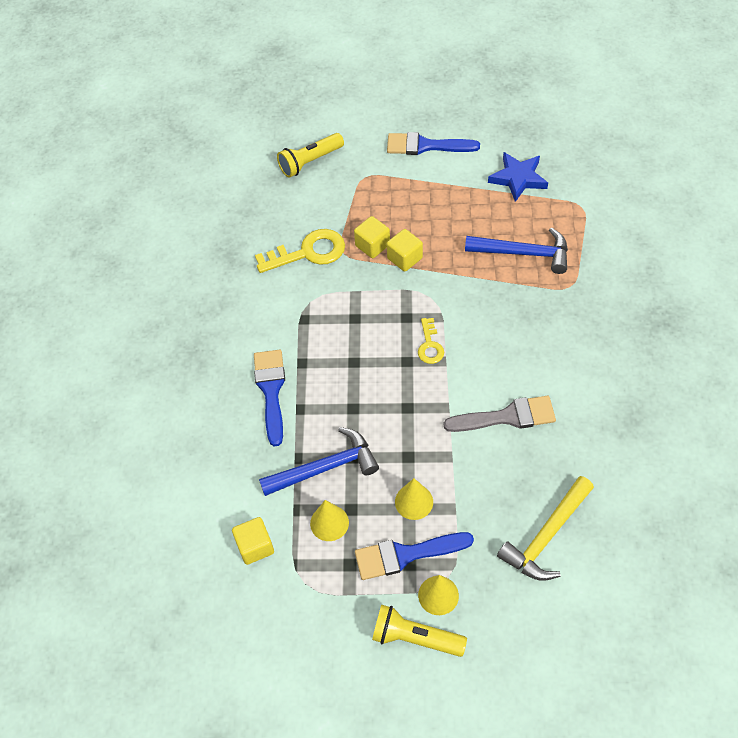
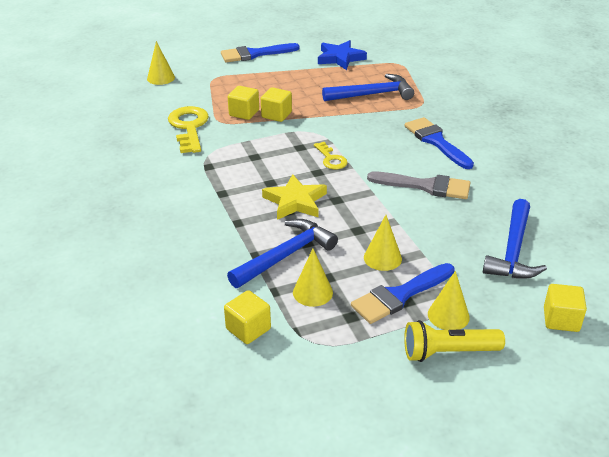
camera: 25 degrees left, 20 degrees down
blue brush [254,350,285,447] -> blue brush moved to [405,117,474,169]
yellow key [255,229,345,273] -> yellow key turned 60 degrees counterclockwise [168,106,209,153]
yellow flashlight [277,133,344,178] -> yellow cone [147,41,175,85]
grey brush [444,396,556,432] -> grey brush turned 45 degrees clockwise [367,172,471,199]
yellow hammer [497,476,594,581] -> blue hammer [483,199,547,279]
none -> yellow star [262,174,327,220]
none -> yellow cube [544,284,587,332]

